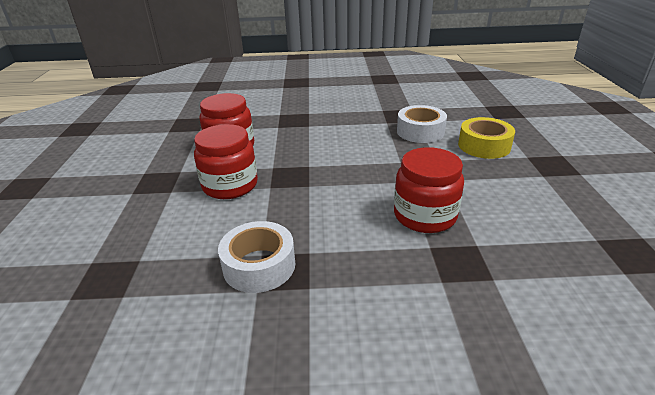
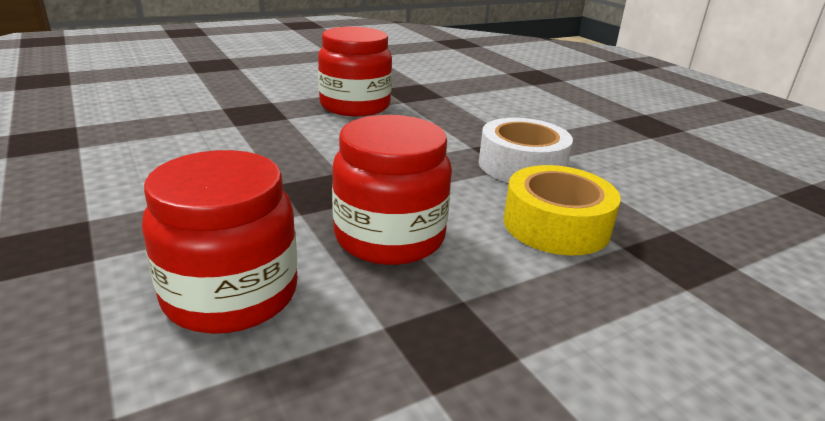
camera: 120 degrees left, 5 degrees down
white tape [397,105,447,143] -> none
yellow tape [458,117,515,159] -> yellow tape moved to [504,165,621,255]

